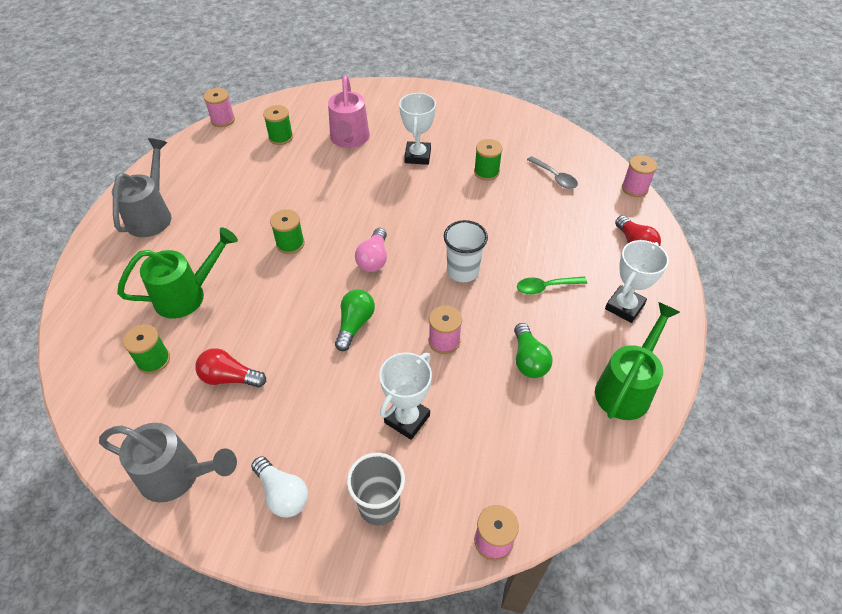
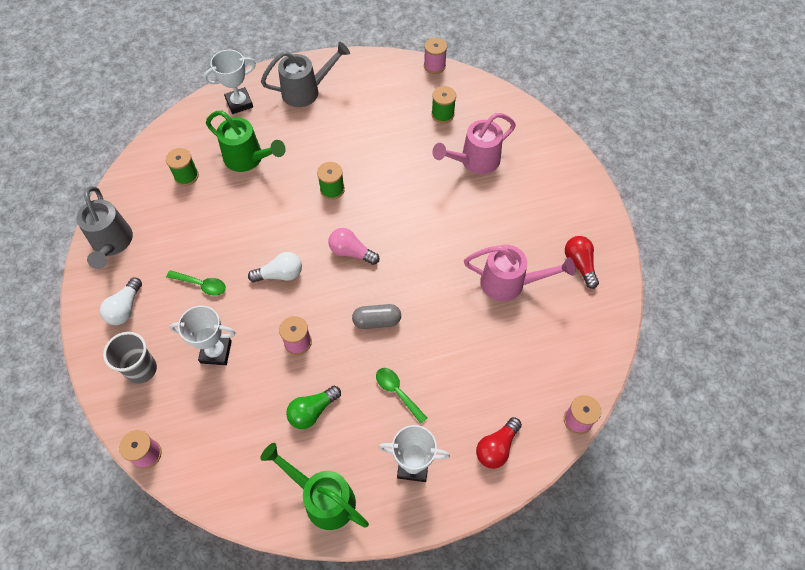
camera: 60 degrees right, 10 degrees up
red light bulb [195,348,266,388] -> red light bulb moved to [565,236,599,289]
green light bulb [335,289,375,351] -> white light bulb [248,252,302,283]
pink light bulb [355,228,387,272] -> pink light bulb turned 45 degrees clockwise [328,228,379,265]
white trophy [399,93,436,165] -> white trophy moved to [204,50,256,114]
white cup [444,220,488,282] -> grey capsule [352,304,401,329]
green spool [474,139,503,181] -> pink watering can [464,245,575,302]
grey spoon [527,156,578,189] -> none
green watering can [595,302,680,420] -> green watering can turned 150 degrees counterclockwise [260,443,369,530]
none -> green spoon [166,270,226,296]

